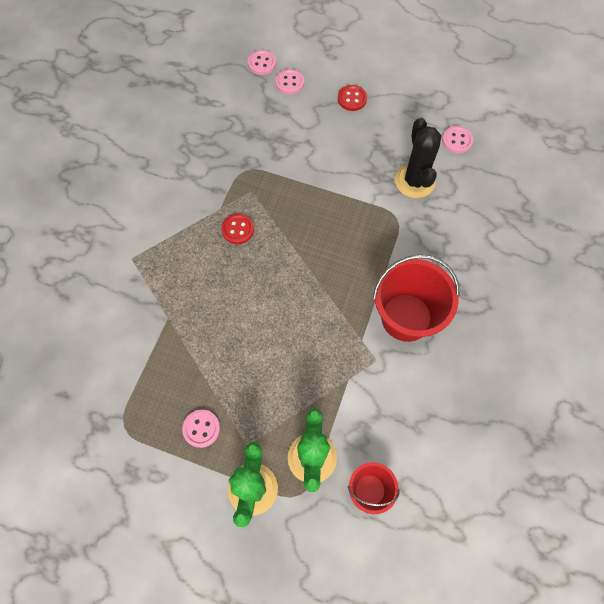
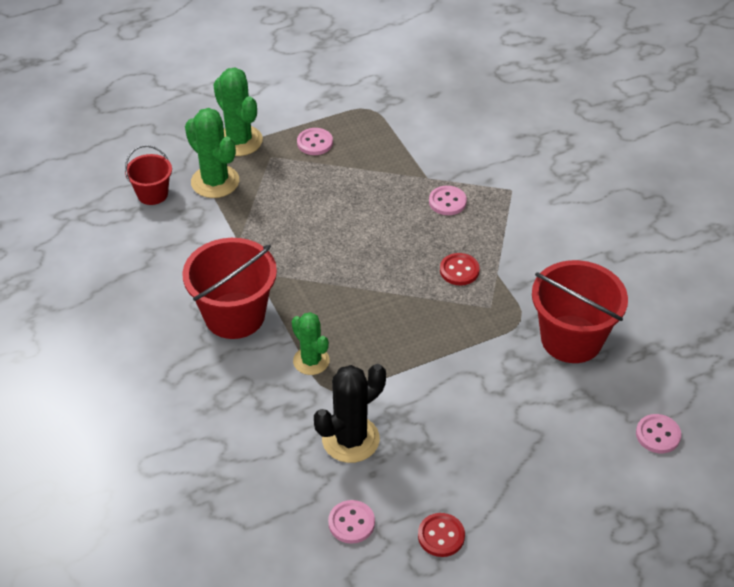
camera: 135 degrees right, 20 degrees down
pink button [275,69,304,95] -> pink button moved to [429,186,467,215]
red button [338,85,367,111] -> red button moved to [418,513,465,557]
black cactus [395,118,441,198] -> black cactus turned 75 degrees counterclockwise [314,364,386,463]
none -> green cactus [292,312,330,375]
none -> red bucket [532,260,628,363]

